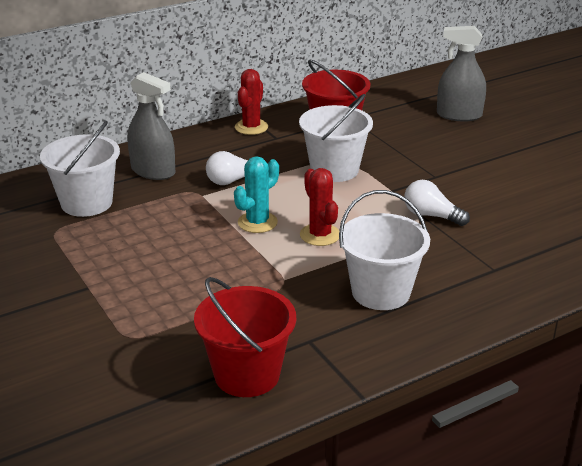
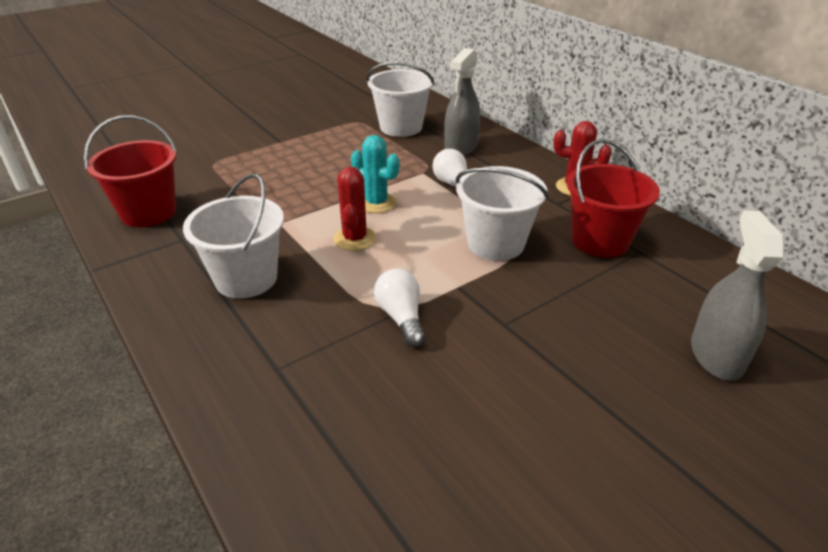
camera: 85 degrees right, 5 degrees up
red cactus [300,168,339,246] -> red cactus turned 60 degrees counterclockwise [333,167,376,251]
white light bulb [404,180,470,226] -> white light bulb turned 45 degrees counterclockwise [374,269,425,347]

